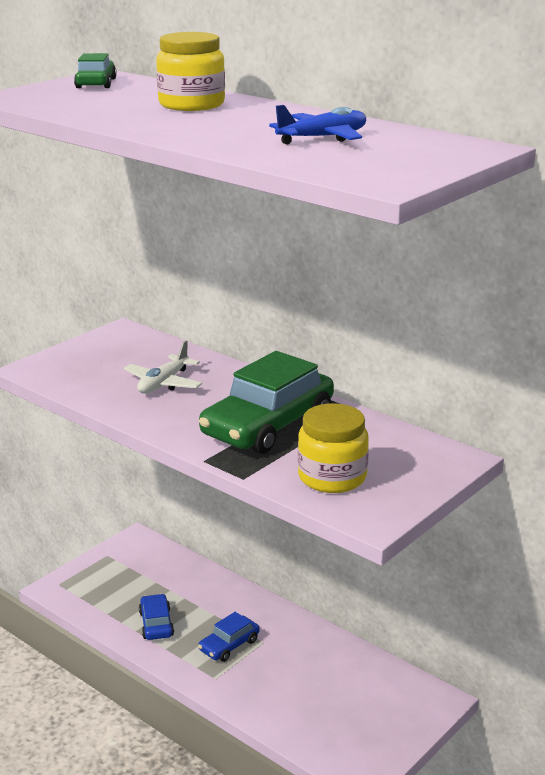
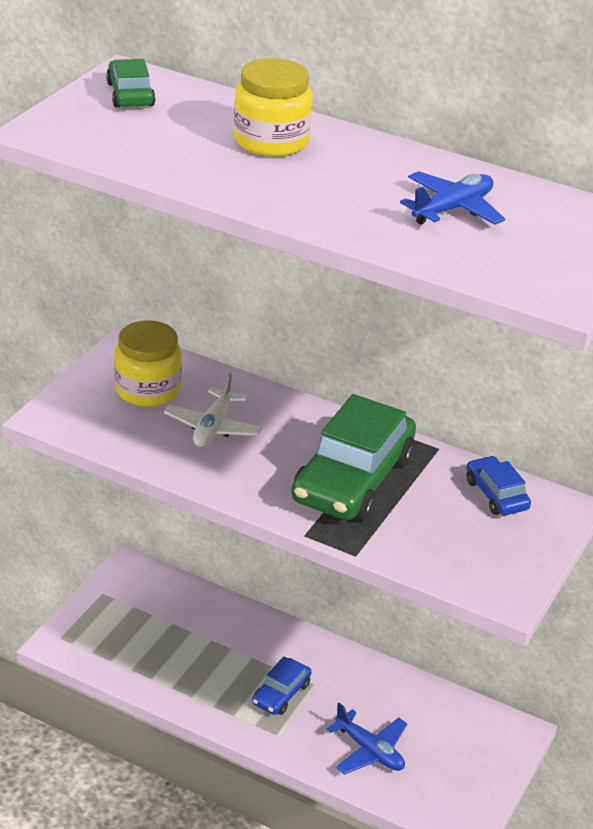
camera: 15 degrees left, 10 degrees up
blue car [139,594,174,640] -> blue car moved to [466,456,531,515]
yellow jar [298,403,369,493] -> yellow jar moved to [114,320,182,407]
none -> blue plane [327,703,407,775]

